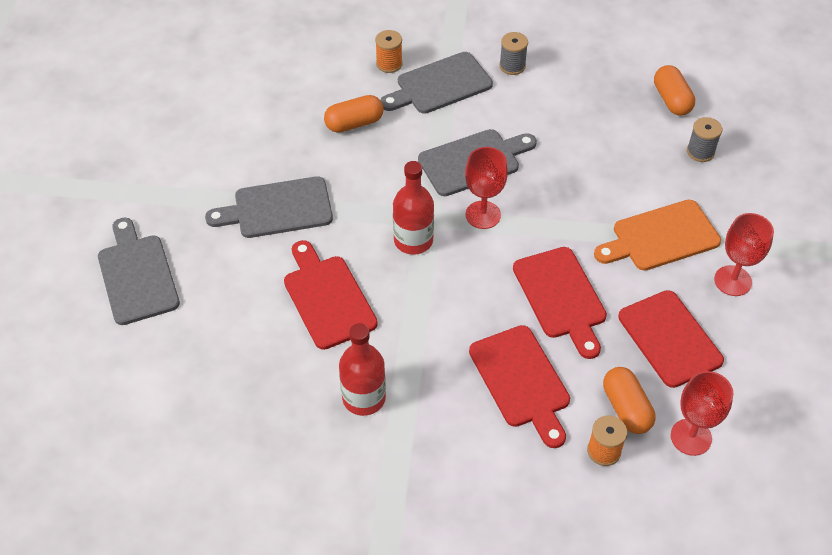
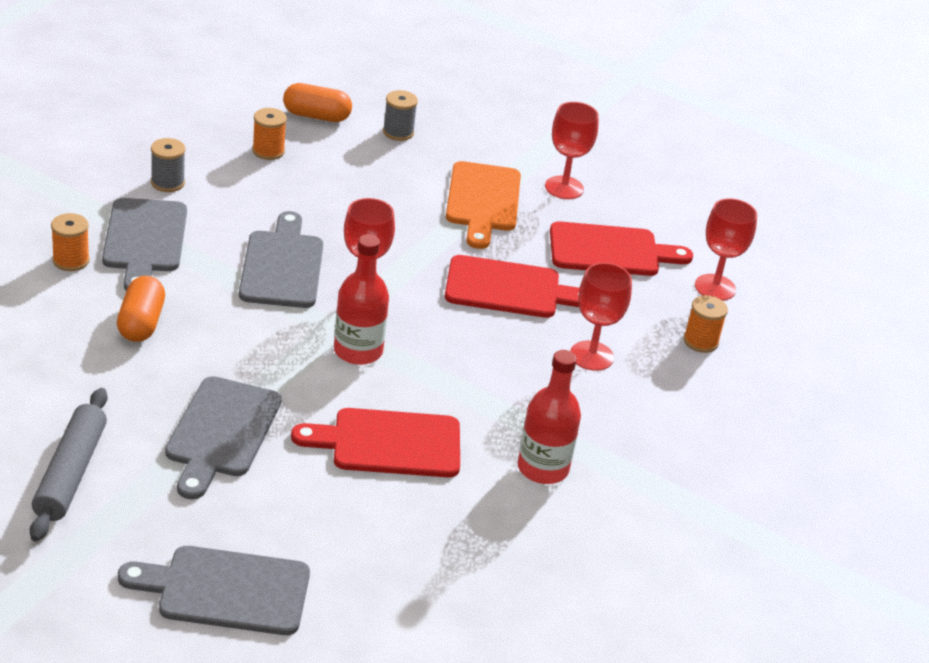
camera: 70 degrees left, 15 degrees down
red cutting board [469,325,570,448] -> red goblet [571,263,632,371]
orange capsule [603,367,655,434] -> none
none -> grey rolling pin [30,388,108,541]
none -> orange spool [252,108,287,160]

